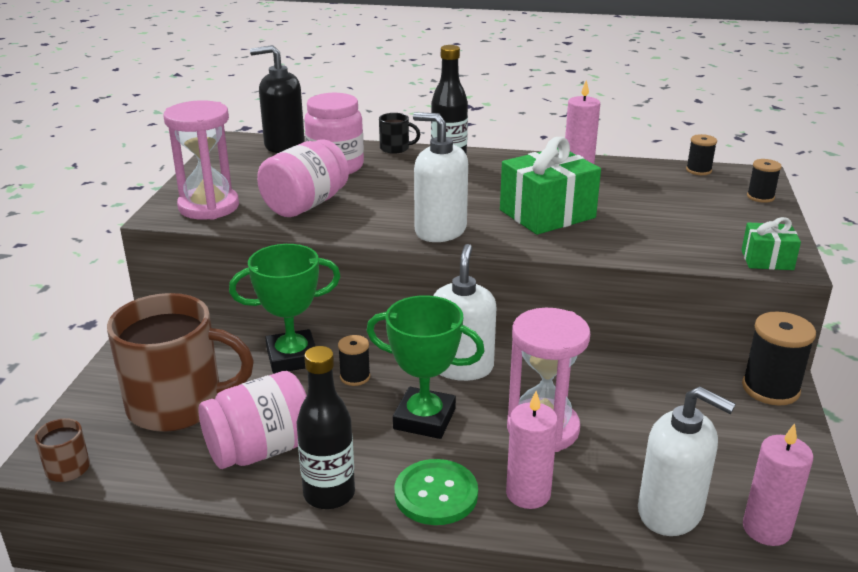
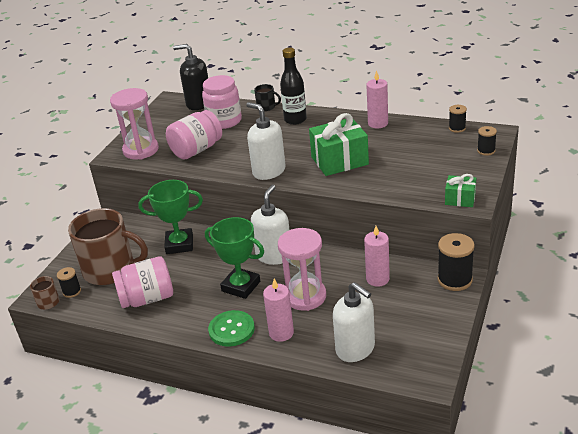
camera: 15 degrees right, 5 degrees up
black bottle [297,346,355,509] -> none
black spool [338,335,370,386] -> black spool moved to [57,267,81,298]
pink candle [743,423,814,546] -> pink candle moved to [364,226,390,287]

